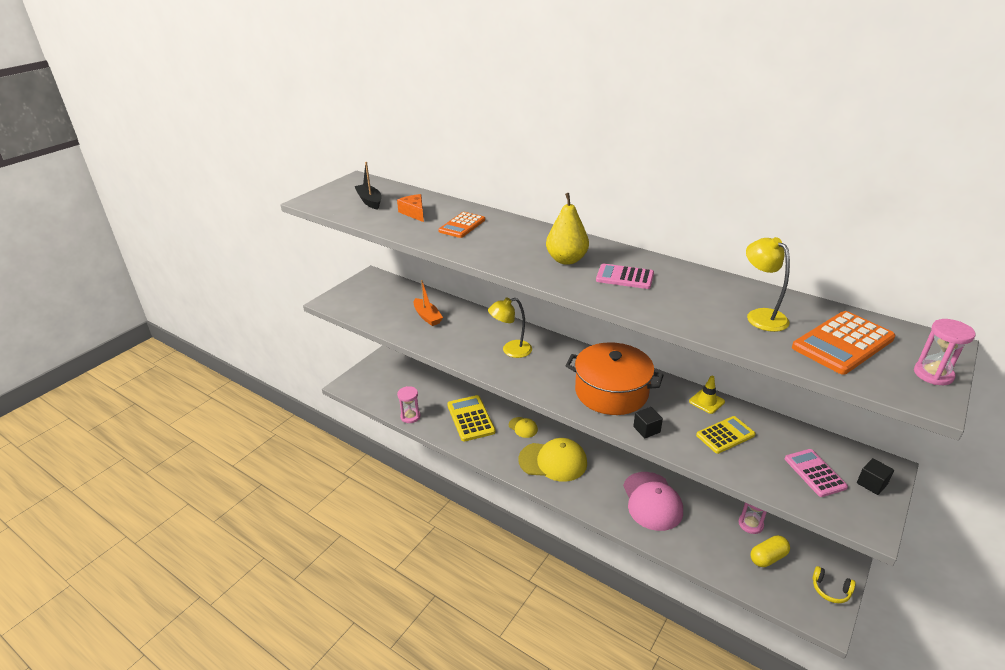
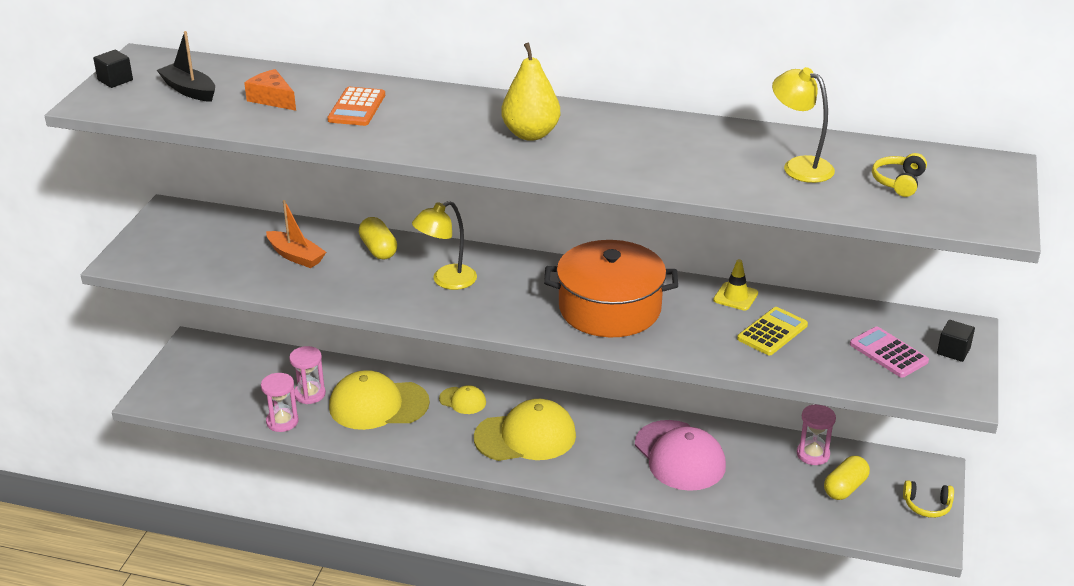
camera: 20 degrees left, 0 degrees up
yellow calculator [447,395,496,442] -> yellow cap [329,370,430,430]
pink calculator [596,264,654,289] -> none
black cube [633,407,663,438] -> black cube moved to [93,50,133,88]
orange calculator [792,311,896,375] -> yellow headphones [872,153,927,197]
pink hourglass [914,319,975,385] -> pink hourglass moved to [289,346,326,404]
none -> yellow capsule [359,217,397,260]

